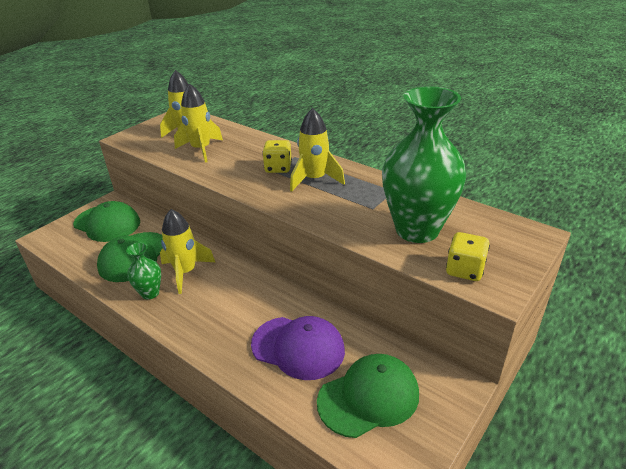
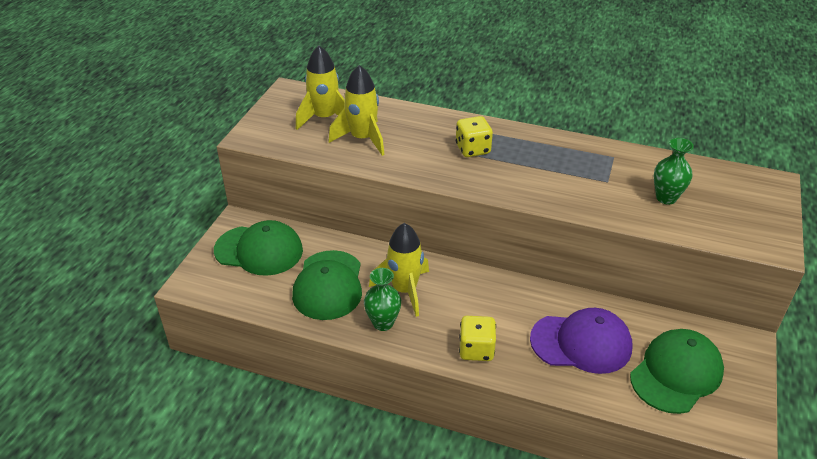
camera: 20 degrees left, 5 degrees up
yellow rocket [290,108,345,192] -> none
green vase [382,86,466,243] -> green vase [654,138,694,204], size x0.45
yellow dice [446,232,490,281] -> yellow dice moved to [459,316,496,361]

